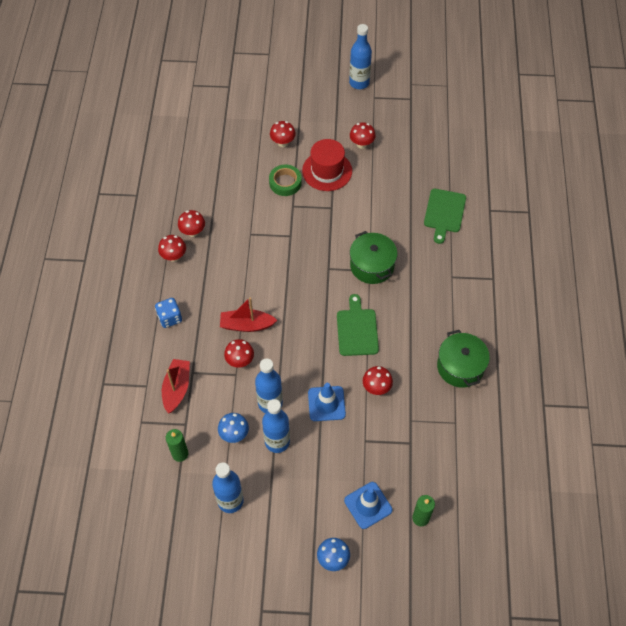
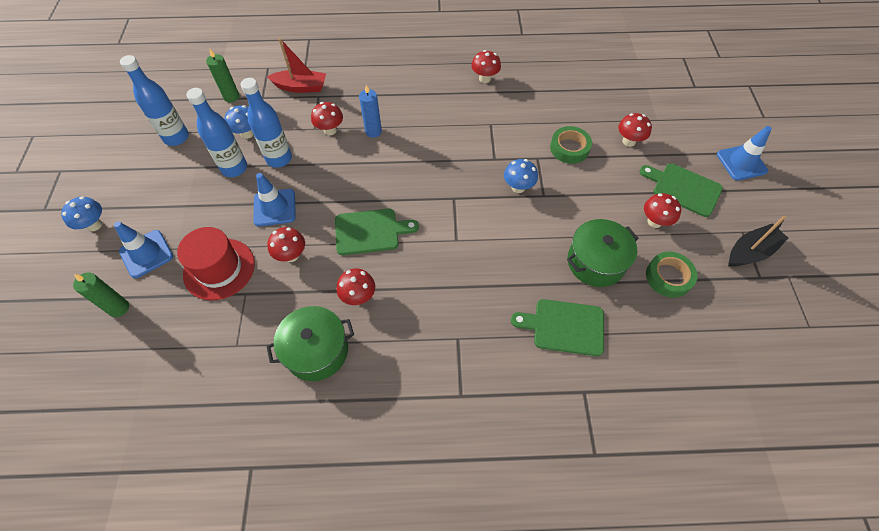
camera: 85 degrees right, 0 degrees up
blue dice [155,298,182,328] -> none
red mushroom [158,235,186,262] -> red mushroom moved to [336,268,375,305]
red boat [220,297,277,332] -> blue candle [359,85,382,138]
red hat [302,139,352,191] -> red hat moved to [177,227,255,300]
blue bottle [349,24,372,89] -> none
green pot [350,231,397,284] -> green pot moved to [567,219,639,287]
none -> blue mushroom [504,159,538,193]
none -> green cutting board [639,163,723,217]
none -> green tape [646,251,697,298]
none -> blue traffic cone [717,126,772,181]
none -> black boat [728,216,789,267]

